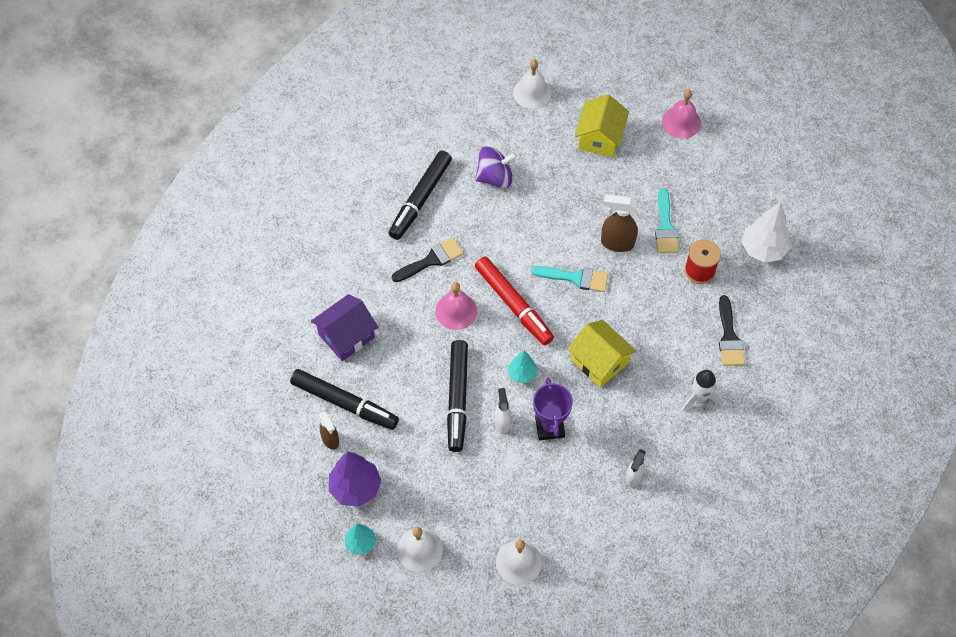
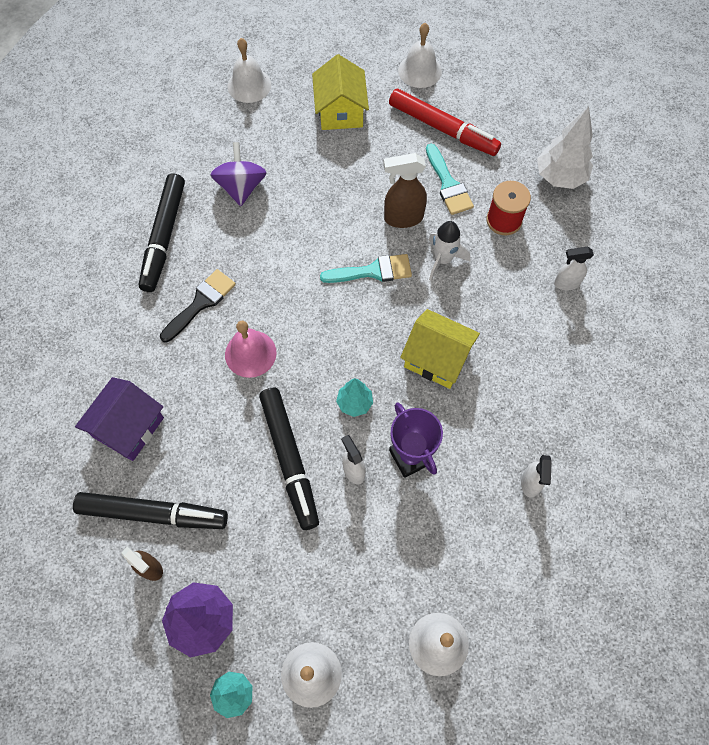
camera: 20 degrees left, 5 degrees up
purple spinning top [475,146,517,188] -> purple spinning top turned 60 degrees counterclockwise [210,142,267,206]
red marker [475,257,554,345] -> red marker moved to [389,89,501,156]
pink bell [662,89,701,138] -> white bell [398,23,442,88]
white rocket [681,370,723,412] -> white rocket moved to [429,221,470,280]
black brush [719,295,745,366] -> white spray bottle [554,247,594,290]

